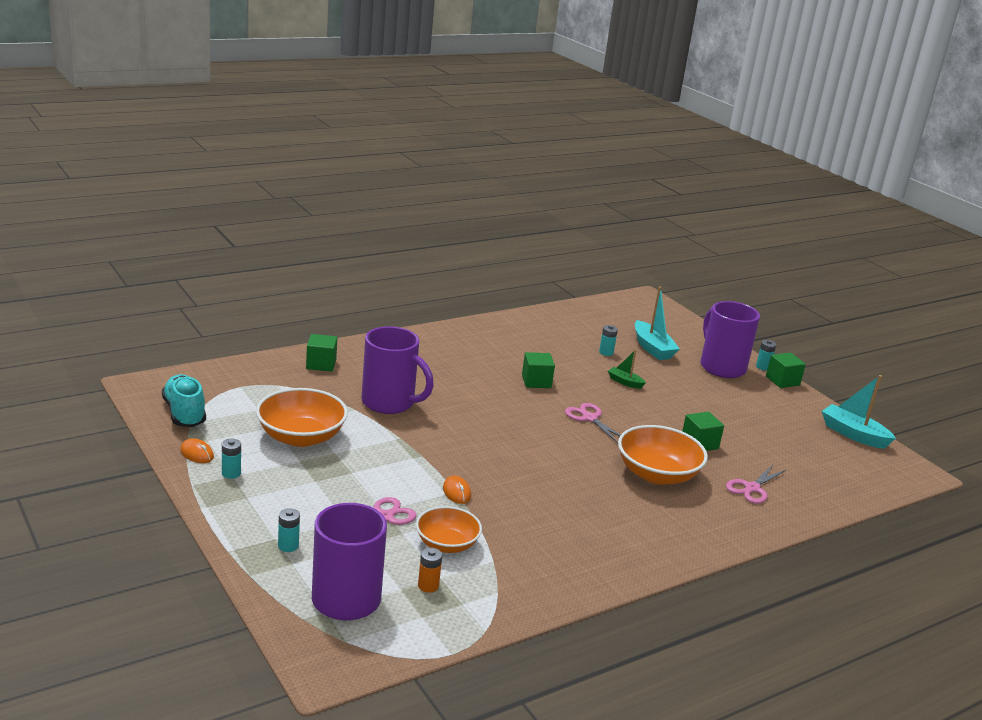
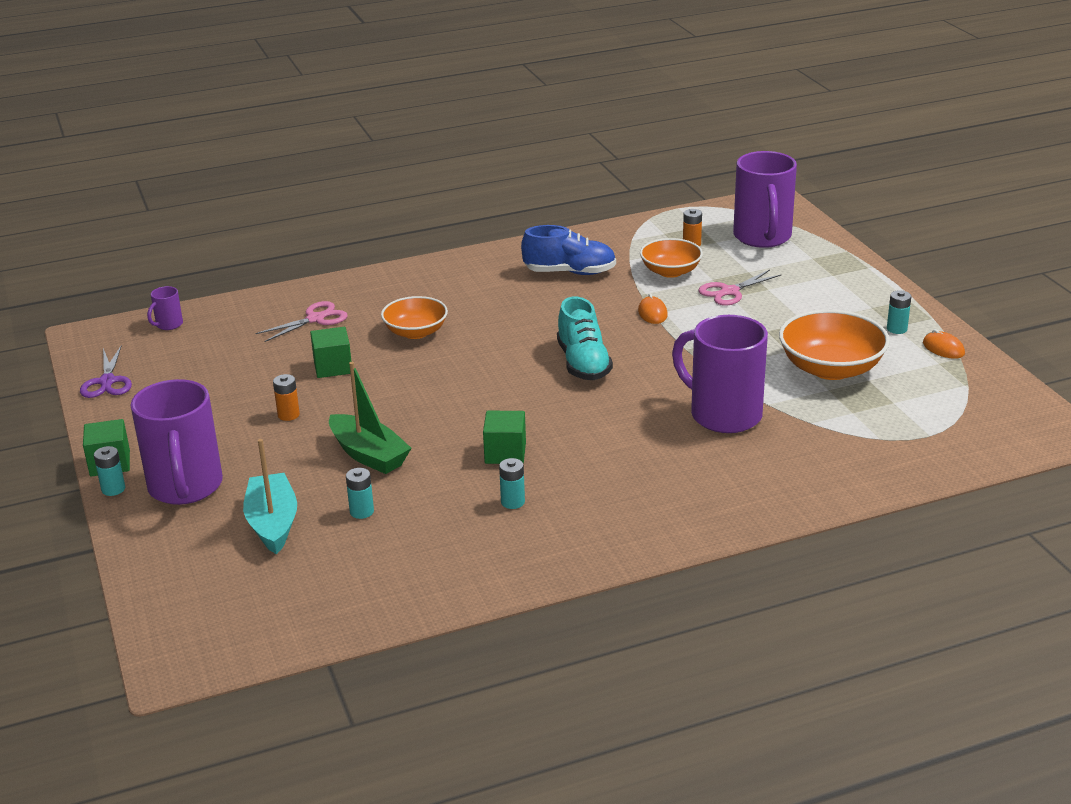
camera: 165 degrees left, 5 degrees up
turquoise shoe [162,374,206,427] -> turquoise shoe moved to [557,297,613,380]
turquoise battery [278,508,300,552] -> turquoise battery moved to [499,458,525,509]
green cube [306,334,337,372] -> none
pink scissors [565,403,621,443] -> none
green boat [608,350,646,389] -> green boat [329,362,412,474], size x1.78
orange bowl [618,425,708,485] -> orange bowl [381,296,448,339], size x0.65
turquoise boat [822,375,896,449] -> purple scissors [80,346,132,398]
none -> purple mug [147,286,183,330]
none -> orange battery [273,374,300,421]
none -> blue shoe [521,225,616,275]

